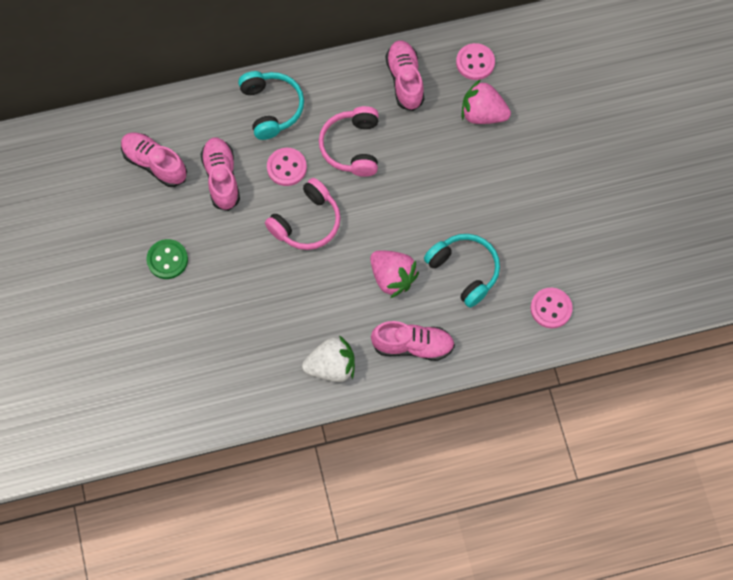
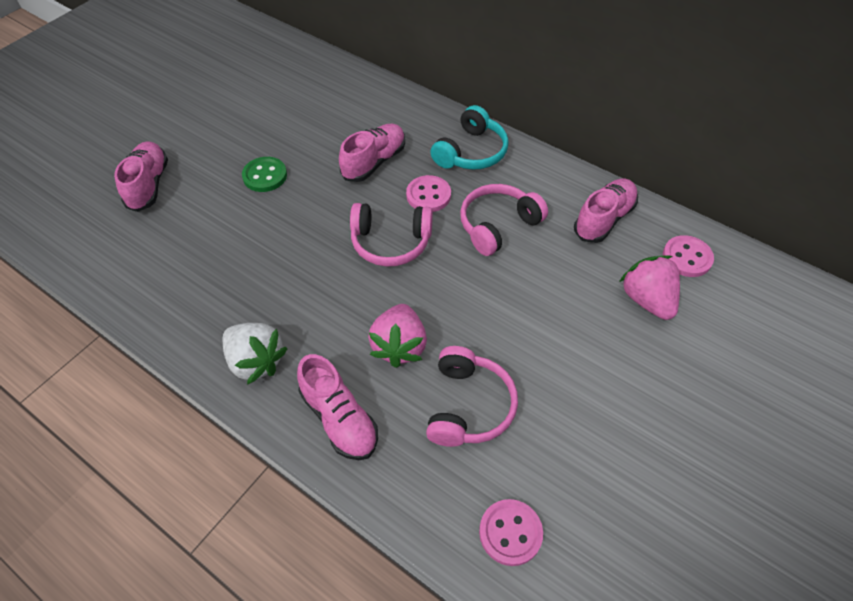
camera: 50 degrees right, 15 degrees down
pink shoe [121,132,187,187] -> pink shoe moved to [114,141,168,212]
turquoise headphones [424,234,500,308] -> pink headphones [426,346,518,447]

